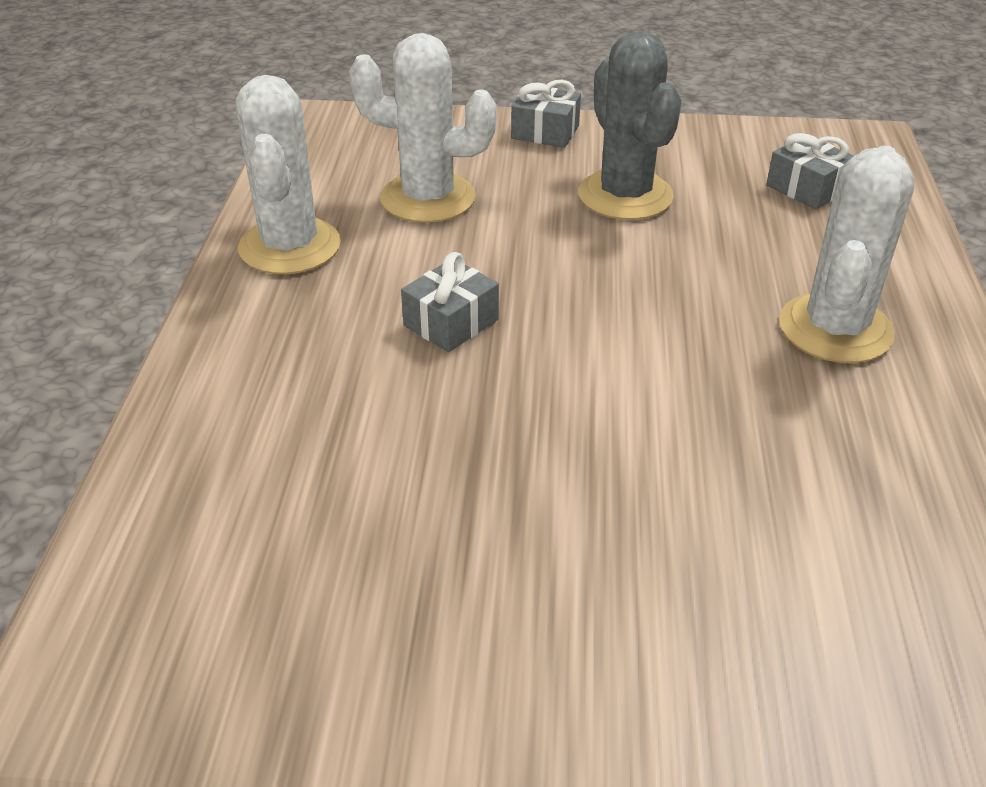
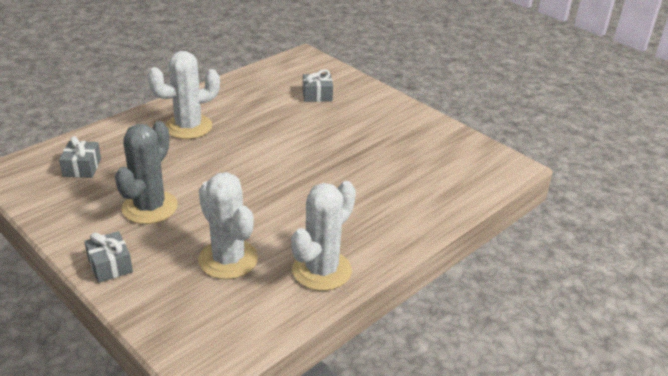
camera: 140 degrees left, 5 degrees down
grey gift [401,252,499,352] -> grey gift moved to [303,69,333,102]

